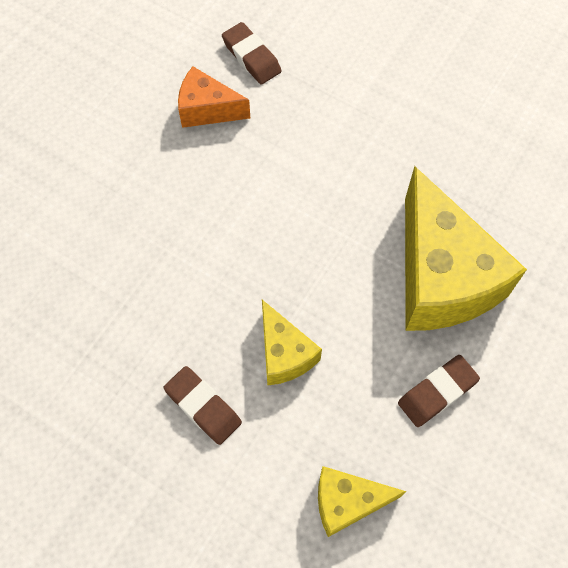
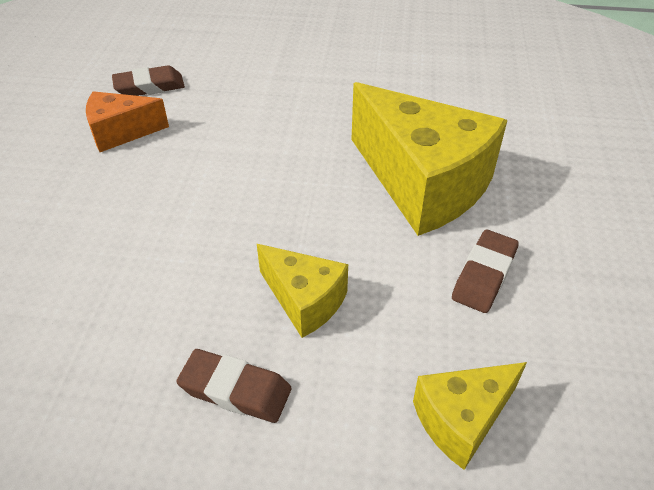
camera: 25 degrees left, 20 degrees down
brown eraser [222,22,281,84] -> brown eraser turned 45 degrees counterclockwise [112,65,185,96]

